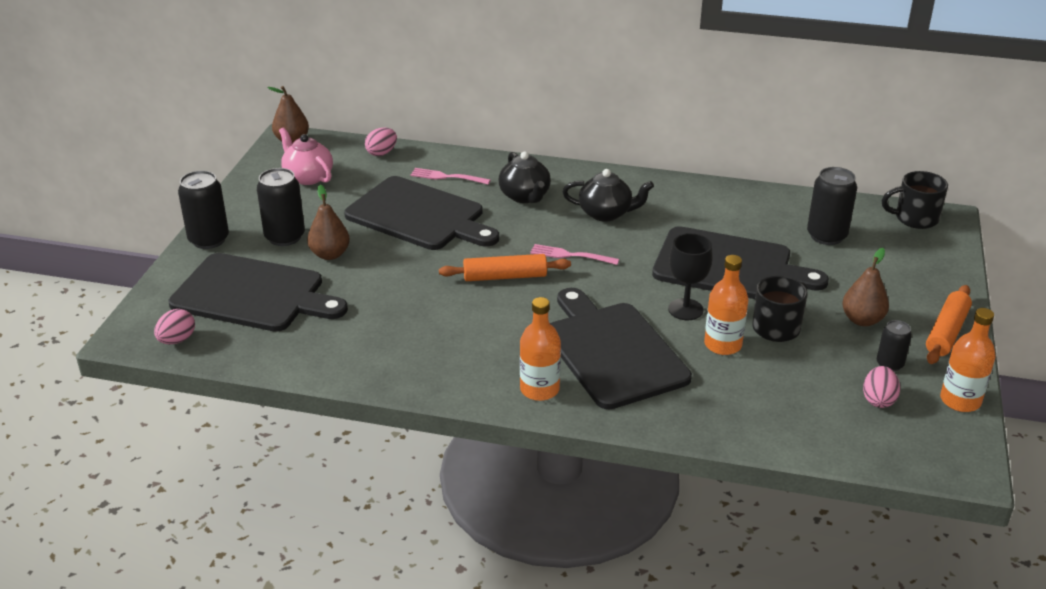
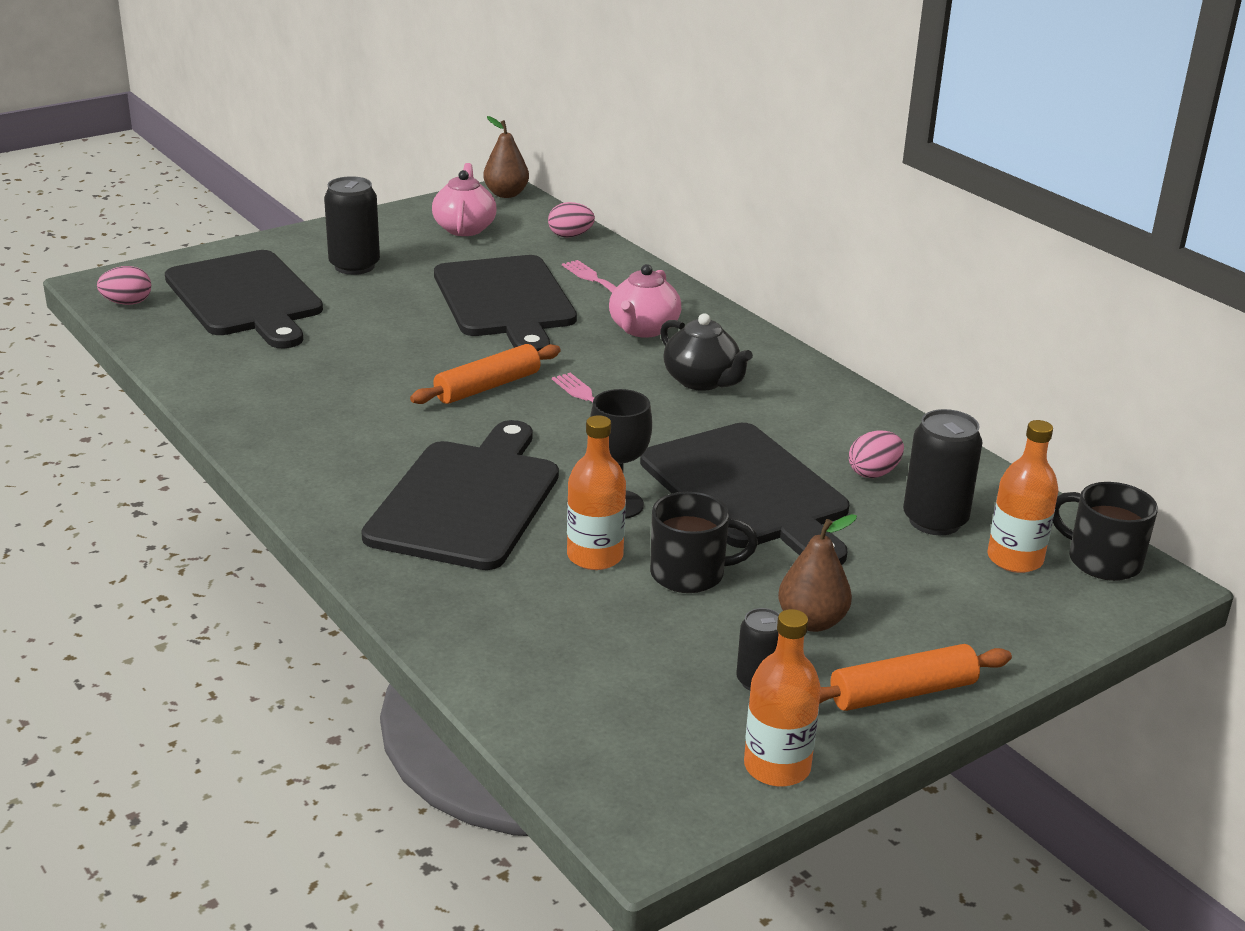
camera: 40 degrees right, 5 degrees down
black can [178,170,229,249] -> none
brown pear [307,185,350,260] -> none
orange rolling pin [439,254,571,281] -> orange rolling pin turned 75 degrees counterclockwise [410,344,561,404]
black teapot [499,152,551,203] -> pink teapot [609,264,681,338]
orange bottle [520,297,561,401] -> orange bottle moved to [988,420,1058,573]
pink egg [863,366,900,408] -> pink egg moved to [849,431,904,478]

